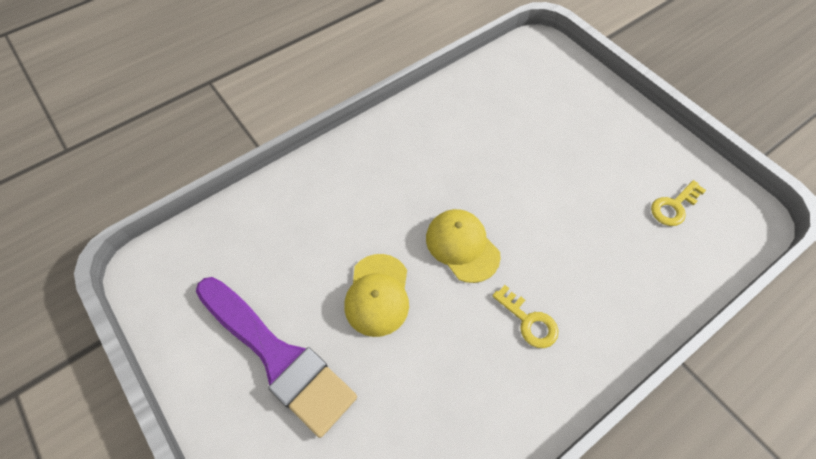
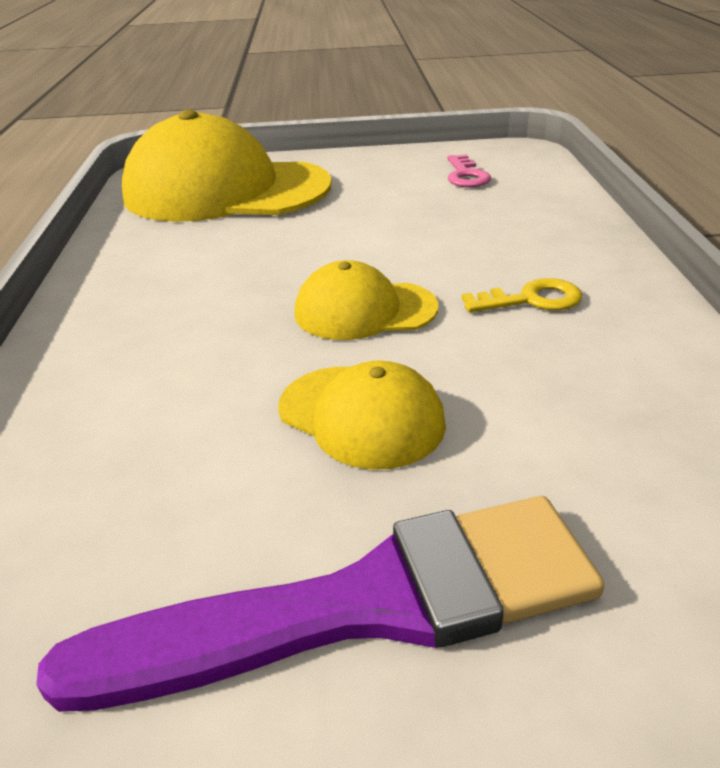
camera: 55 degrees left, 25 degrees down
yellow key [651,180,706,226] -> pink key [447,154,491,187]
none -> yellow cap [122,110,332,222]

